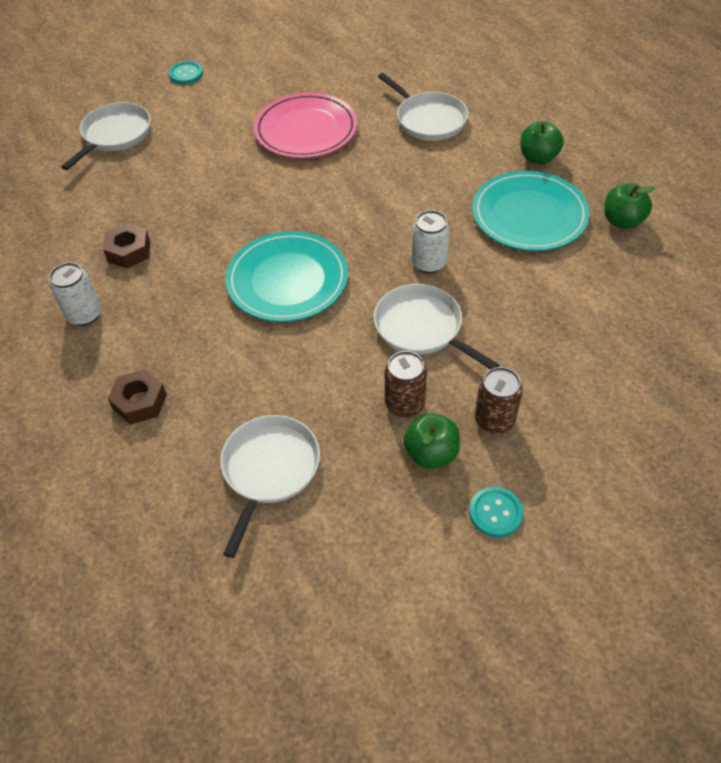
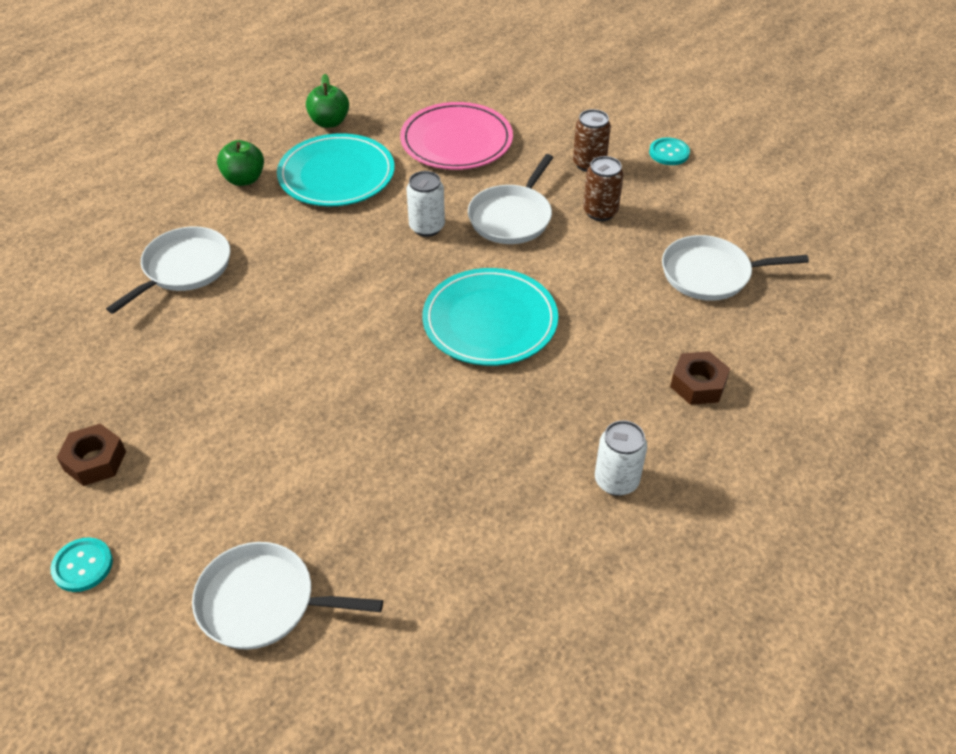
camera: 110 degrees left, 5 degrees down
brown nut [103,223,150,269] -> brown nut moved to [57,424,126,486]
pink plate [254,93,357,158] -> pink plate moved to [400,102,513,170]
green apple [403,413,460,469] -> none

